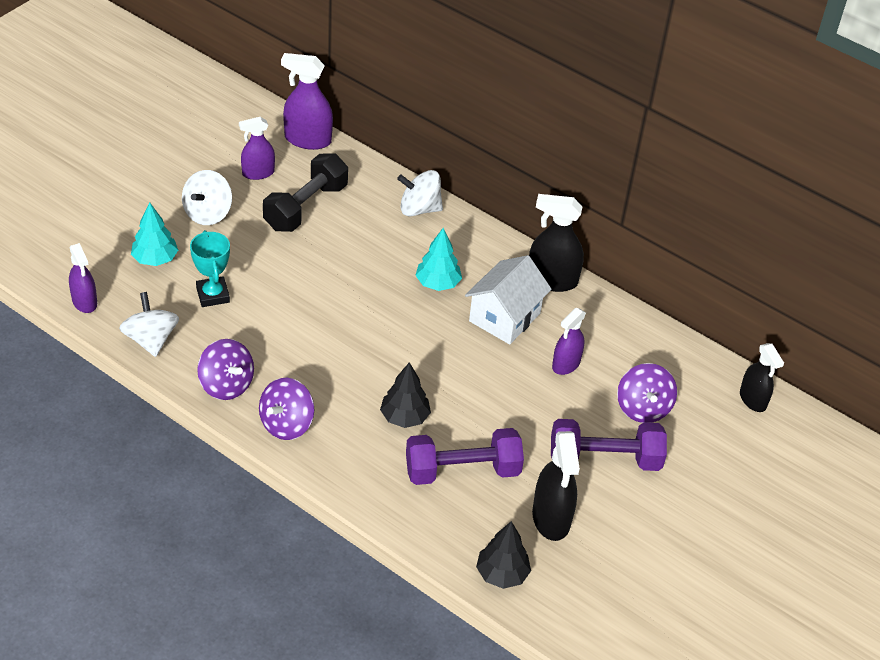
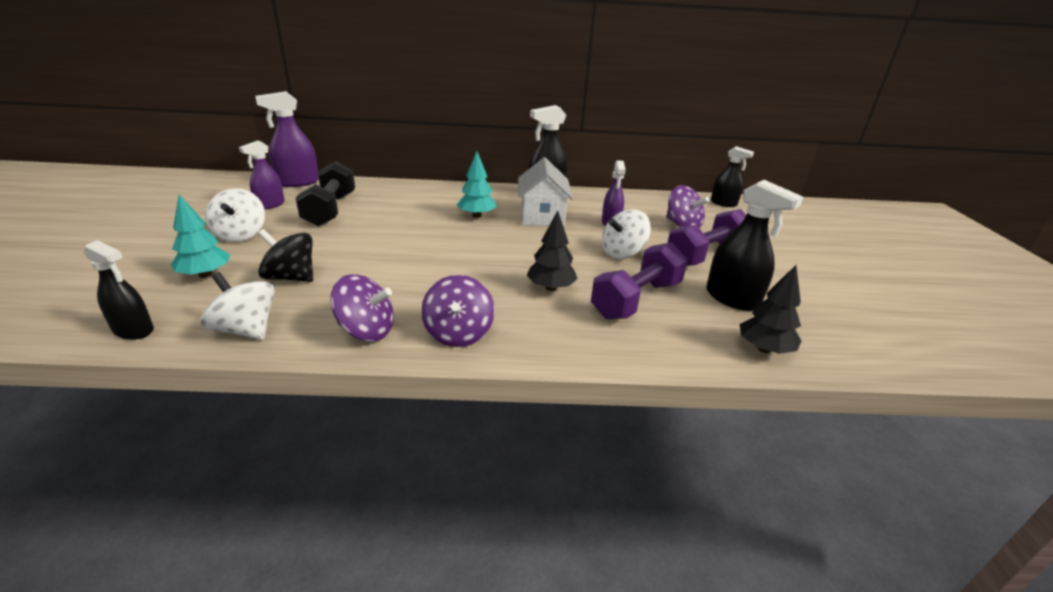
camera: 35 degrees left, 15 degrees down
purple spray bottle [69,243,97,313] -> black spray bottle [84,240,154,340]
turquoise trophy [190,230,230,307] -> black spinning top [258,229,313,282]
white spinning top [397,170,443,217] -> white spinning top moved to [602,209,651,259]

